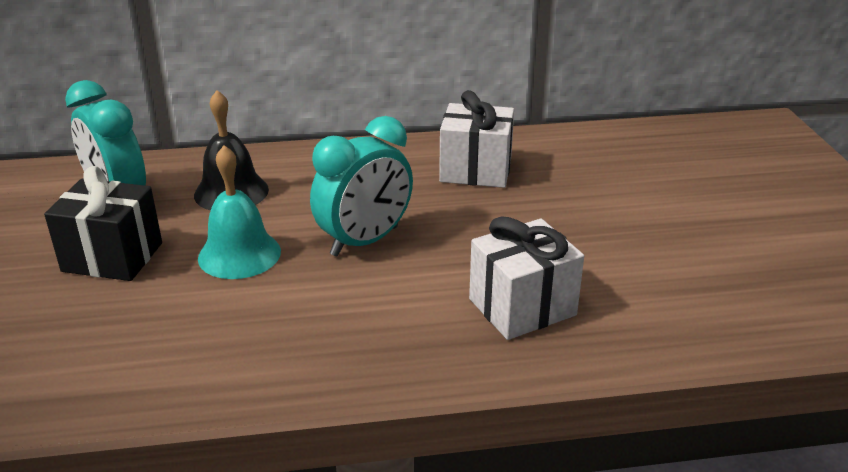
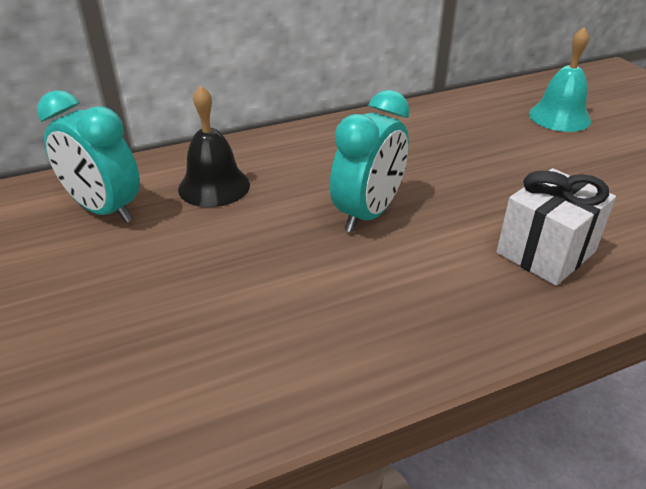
camera: 15 degrees left, 5 degrees up
black gift [44,166,162,281] -> none
turquoise bell [198,145,281,279] -> turquoise bell moved to [529,27,591,132]
white gift [439,90,514,188] -> none

